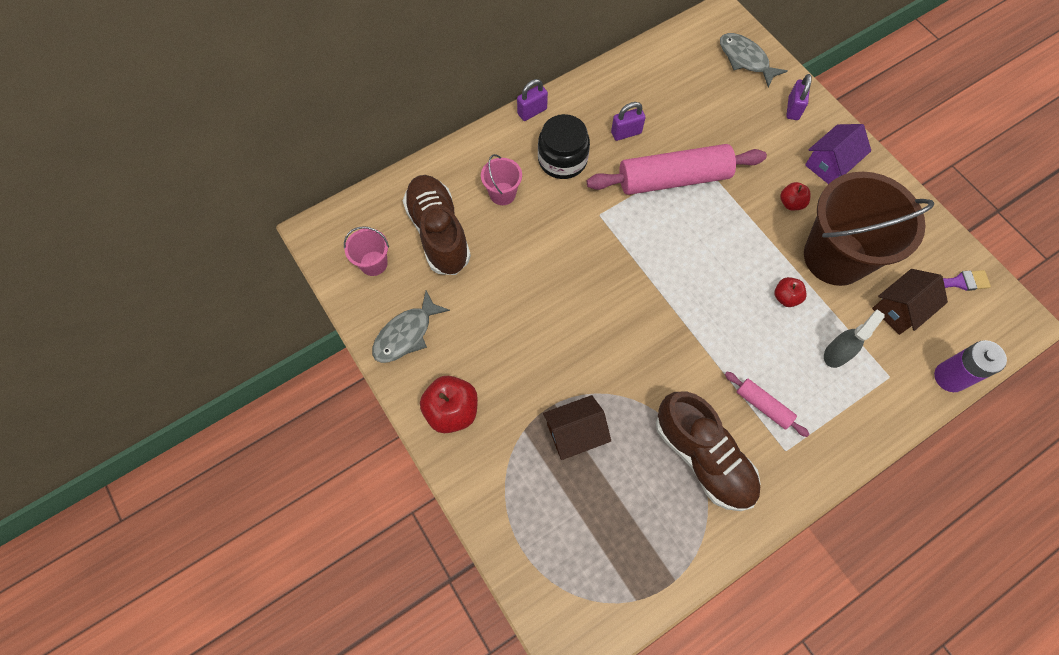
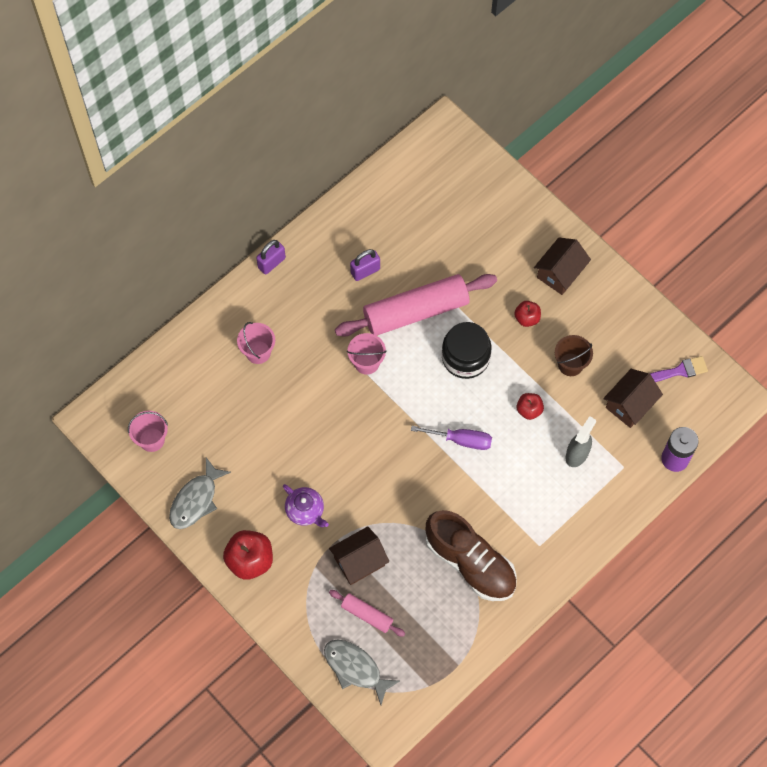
camera: 10 degrees left, 0 degrees up
brown shoe [403,175,471,275] -> none
black jar [538,114,590,179] -> black jar moved to [442,322,491,379]
grey fish [720,33,787,87] -> grey fish moved to [324,639,400,705]
pink rolling pin [725,372,810,437] -> pink rolling pin moved to [329,590,405,637]
purple padlock [786,74,812,120] -> none
brown bucket [804,172,934,286] -> brown bucket [555,335,593,376], size x0.44
purple house [805,124,871,184] -> brown house [534,238,591,295]
none -> purple teapot [283,484,329,527]
none -> pink bucket [347,333,387,375]
none -> purple screwdriver [411,426,492,450]

